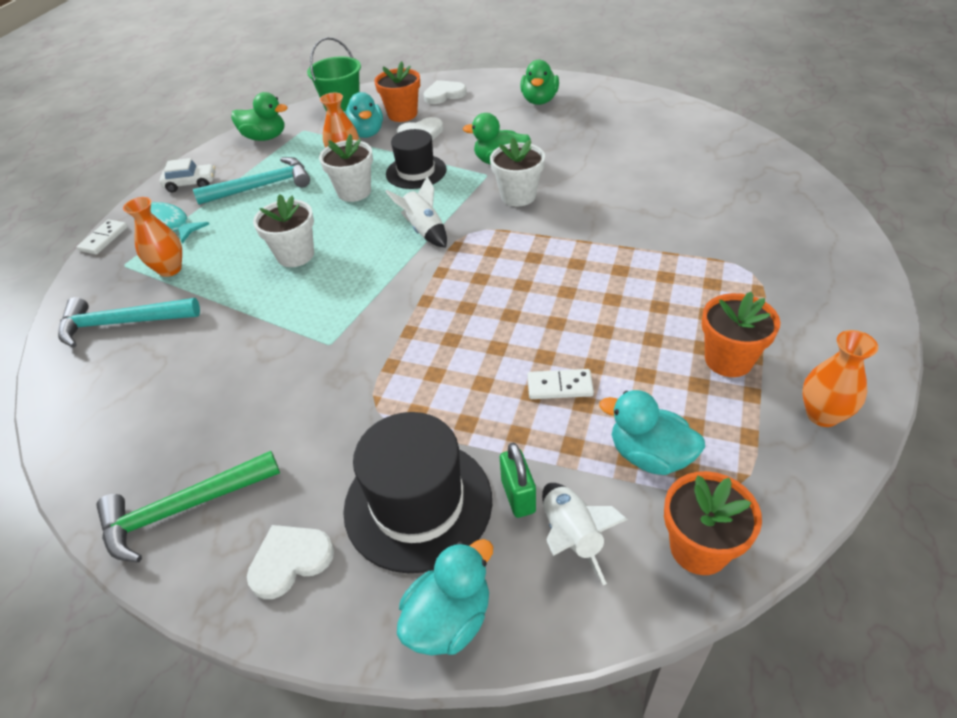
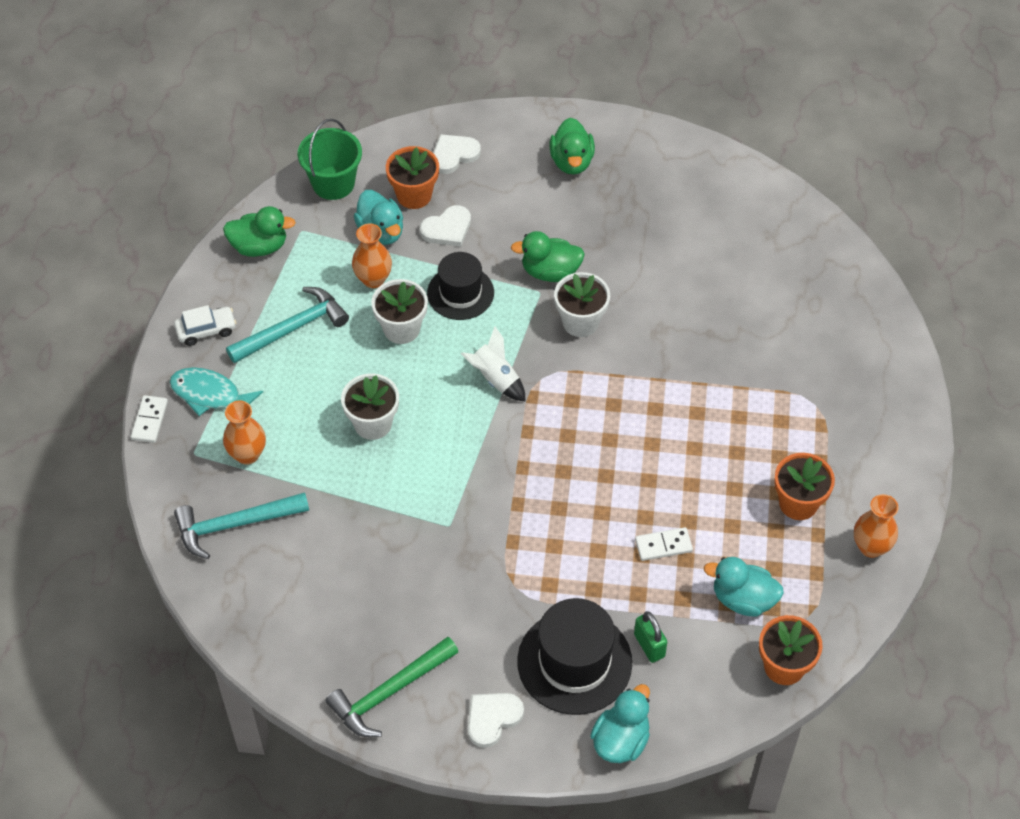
camera: 15 degrees left, 10 degrees up
white rocket [542,483,628,585] -> none

